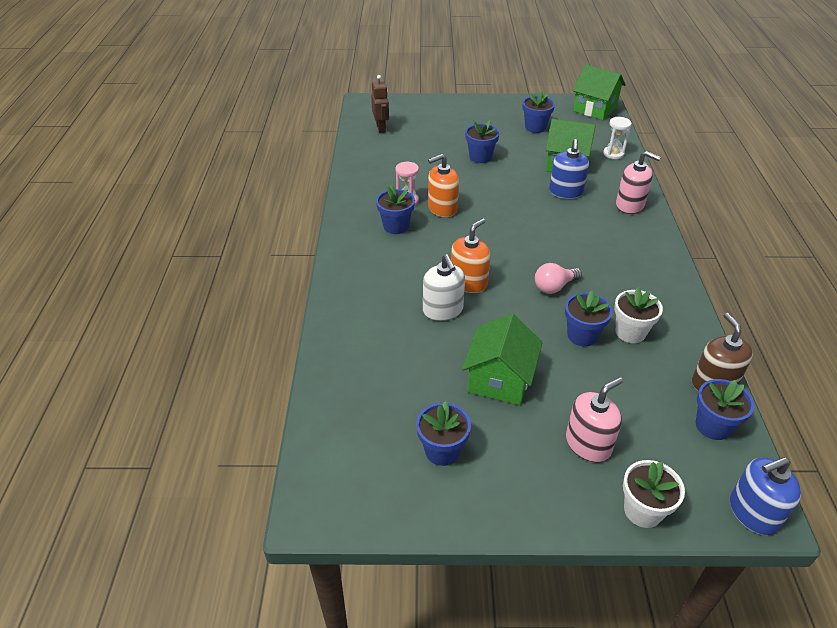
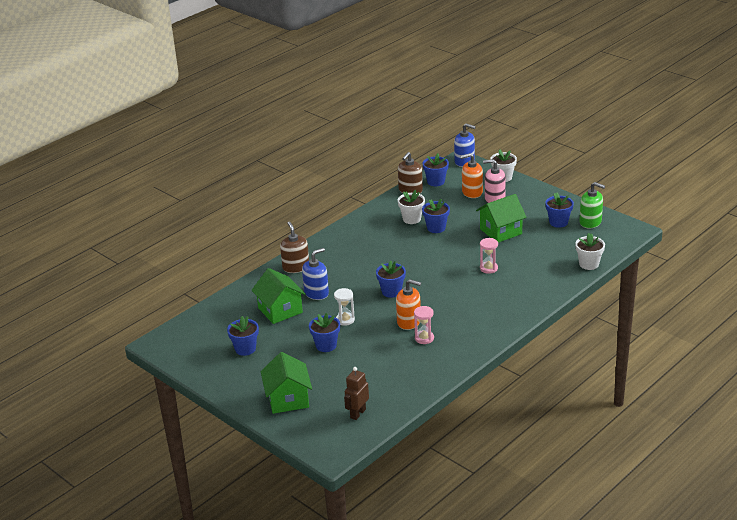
camera: 135 degrees left, 10 degrees down
blue flower pot [376,185,415,234] -> blue flower pot moved to [376,260,406,298]
white soap dispenser [423,254,465,321] -> pink hourglass [480,238,498,274]
orange soap dispenser [451,218,491,293] -> orange soap dispenser moved to [460,153,483,198]
pink light bulb [535,263,582,294] -> none
green house [573,64,626,120] -> green house moved to [261,352,312,414]
white hourglass [603,117,632,159] -> white hourglass moved to [334,288,355,326]
pink soap dispenser [616,151,661,214] -> brown soap dispenser [280,221,309,273]
none -> white flower pot [575,233,605,270]
none -> green soap dispenser [579,182,605,228]

